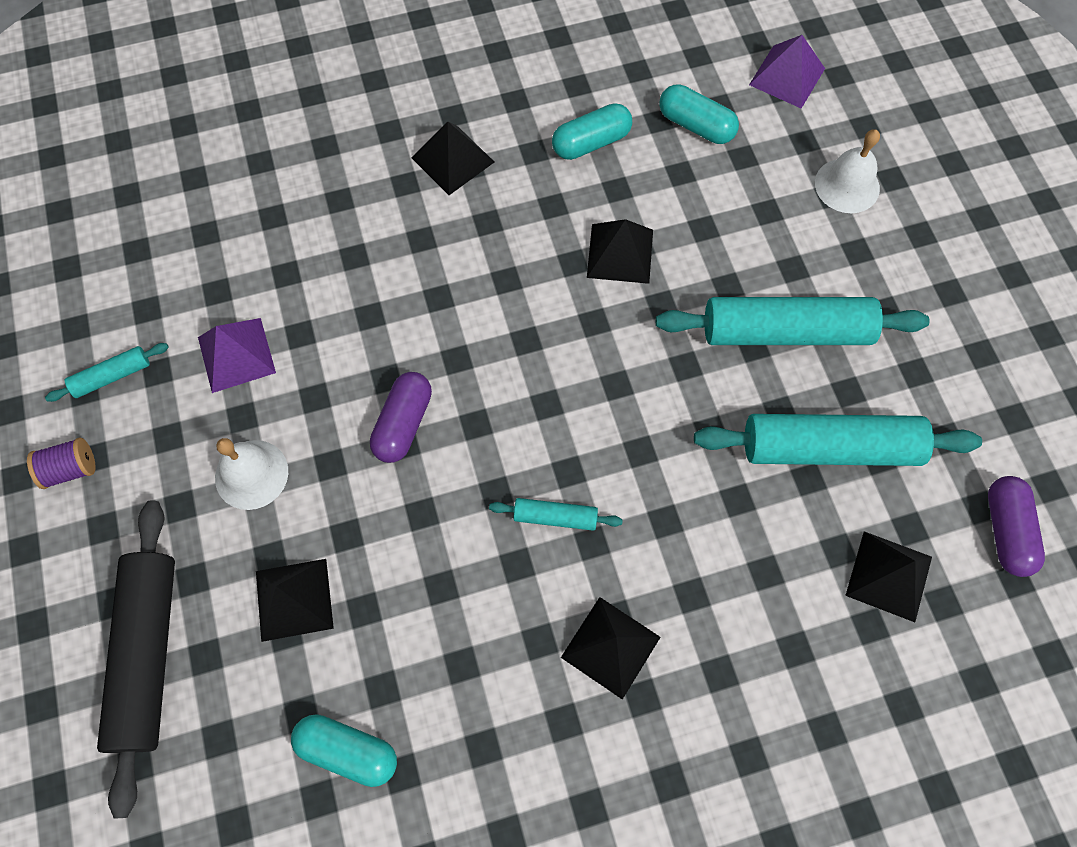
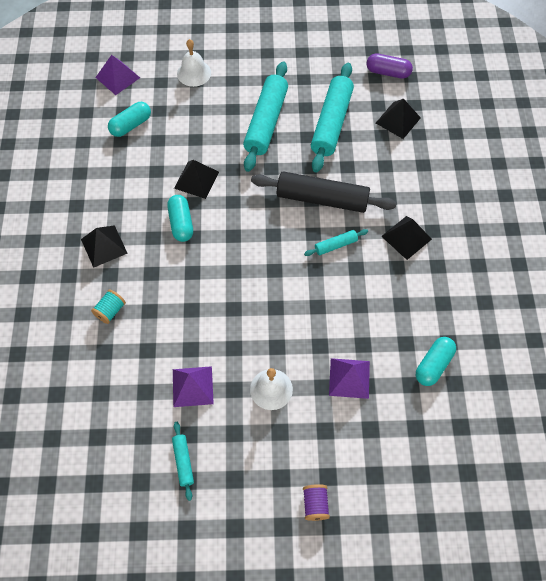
camera: 75 degrees left, 5 degrees down
purple spool [27,438,96,489] -> purple spool moved to [303,484,330,521]
black rolling pin [97,500,175,819] -> black rolling pin moved to [251,171,397,213]
black pyramid [256,559,334,642] -> purple pyramid [329,358,370,399]
purple capsule [370,372,432,463] -> none
turquoise rolling pin [489,498,623,531] -> turquoise rolling pin turned 45 degrees clockwise [304,229,368,256]
turquoise capsule [552,103,632,160] -> turquoise capsule moved to [167,195,193,242]
none -> turquoise spool [91,289,126,324]

